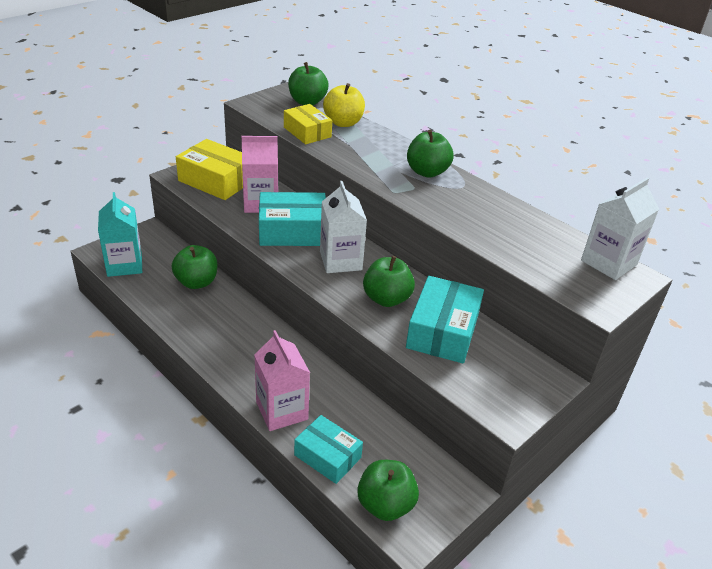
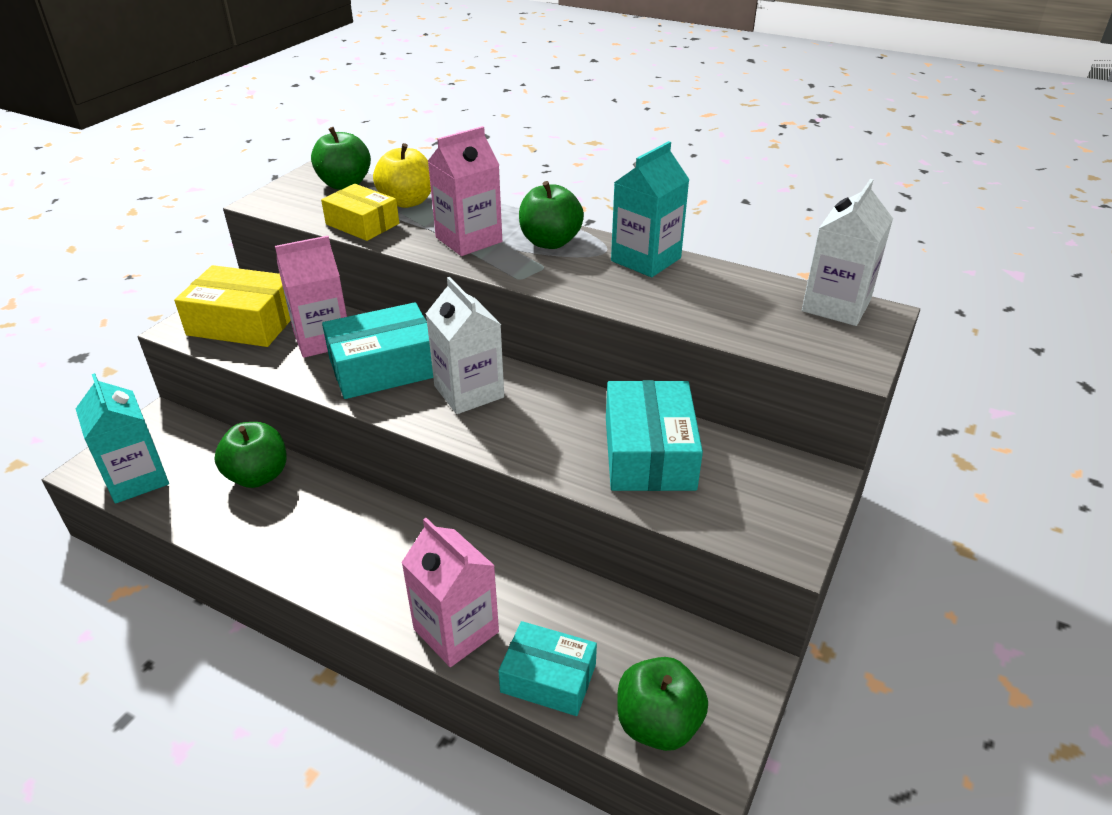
camera: 15 degrees left, 0 degrees up
green apple [363,256,415,307] -> none
none -> pink carton [428,126,502,256]
none -> turquoise carton [611,141,689,277]

